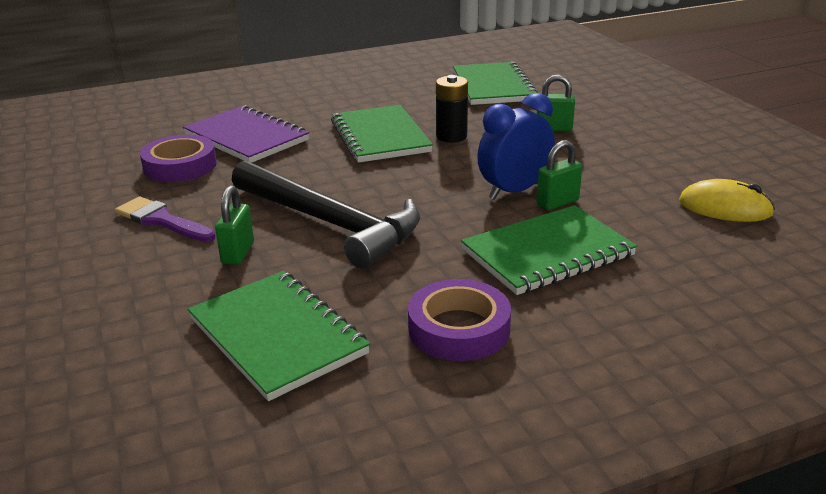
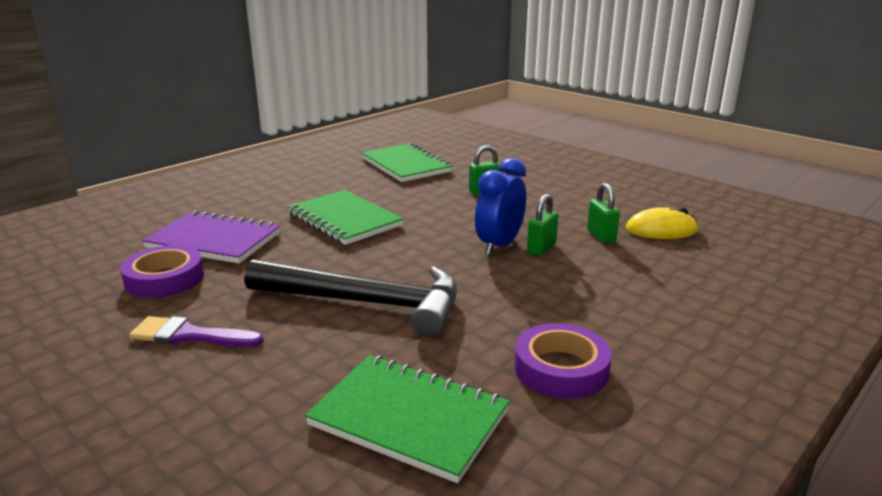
camera: 25 degrees left, 5 degrees down
green padlock [215,186,254,265] -> green padlock moved to [587,183,620,243]
black battery [436,75,468,143] -> none
green notebook [461,205,637,295] -> none

